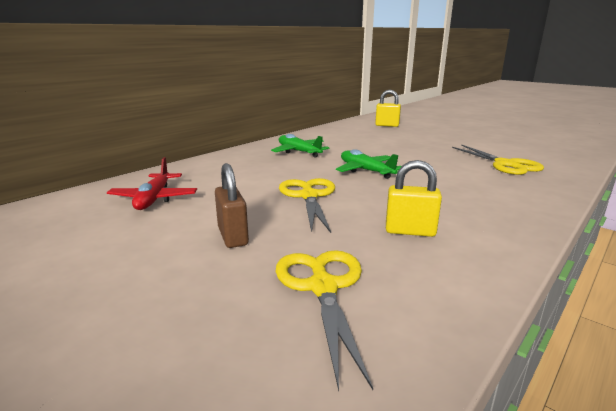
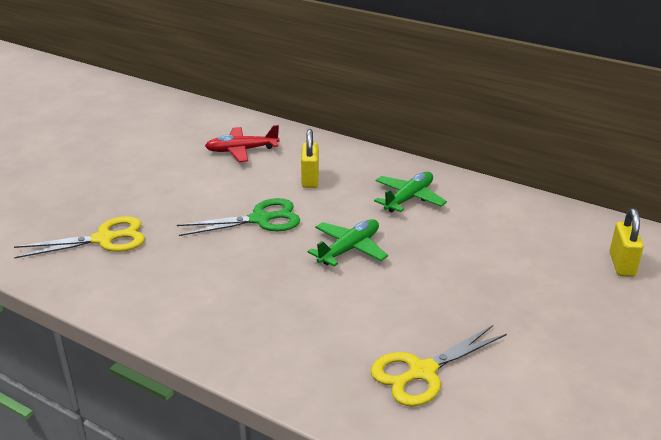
camera: 80 degrees right, 10 degrees up
brown padlock [215,163,249,248] -> none
yellow scissors [279,178,335,233] -> green scissors [177,198,300,236]
yellow padlock [386,160,442,237] -> yellow padlock moved to [301,129,319,188]

